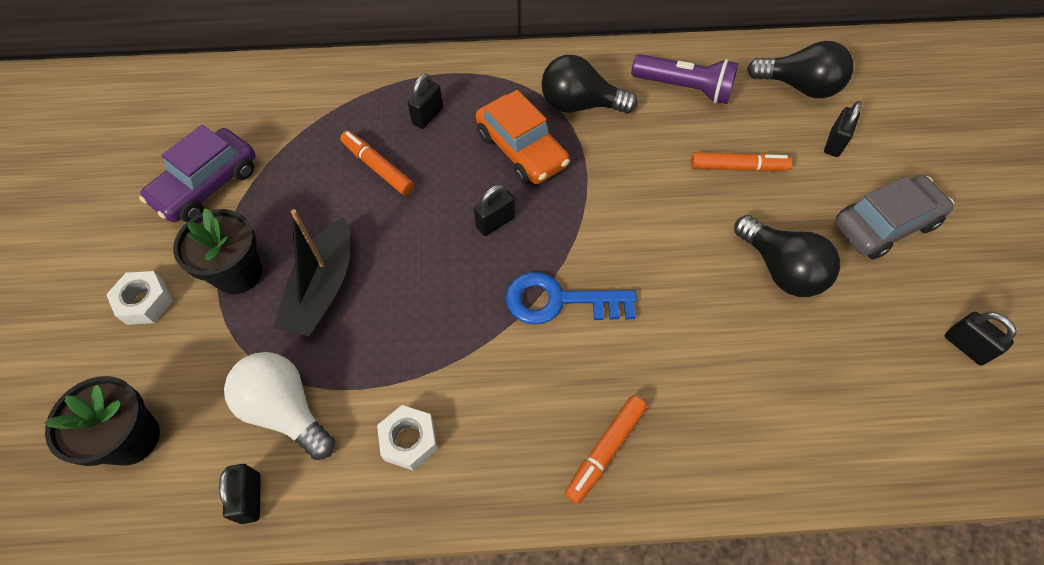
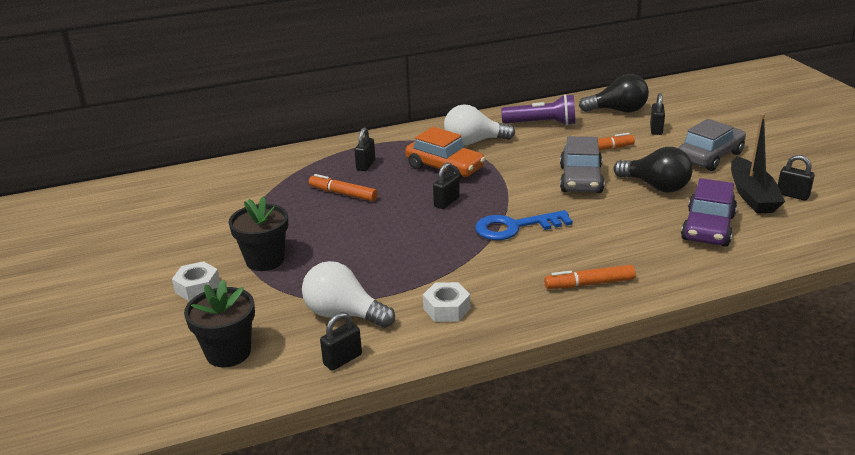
camera: 15 degrees left, 30 degrees down
purple car [139,125,255,222] -> purple car moved to [681,178,737,247]
black padlock [219,464,261,524] -> black padlock turned 75 degrees clockwise [320,312,362,371]
black boat [274,209,350,336] -> black boat moved to [731,113,785,214]
black light bulb [541,55,638,114] -> white light bulb [444,104,515,146]
orange marker [565,395,647,504] -> orange marker turned 60 degrees clockwise [544,265,636,289]
none -> grey car [560,136,604,193]

